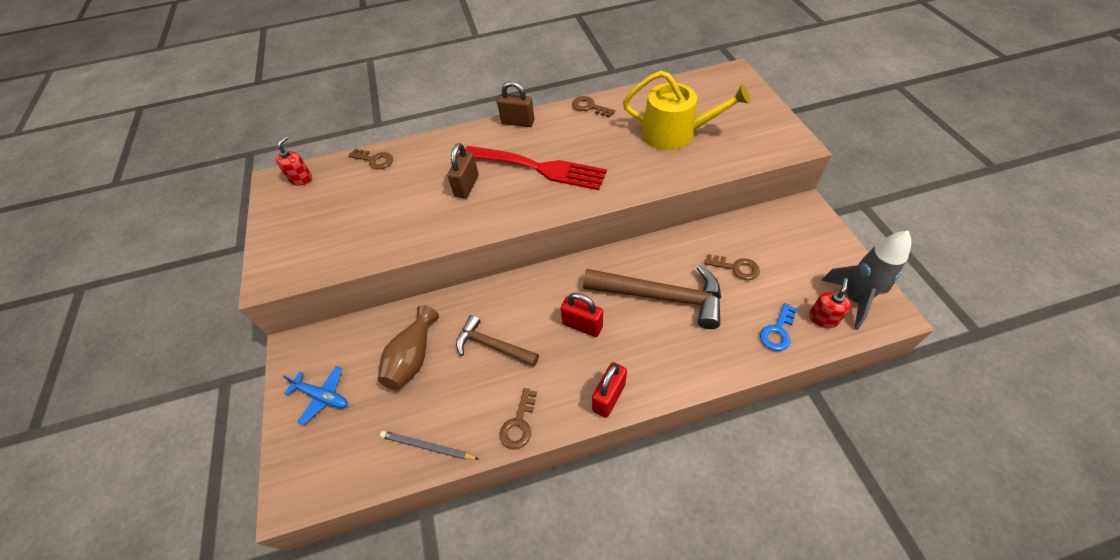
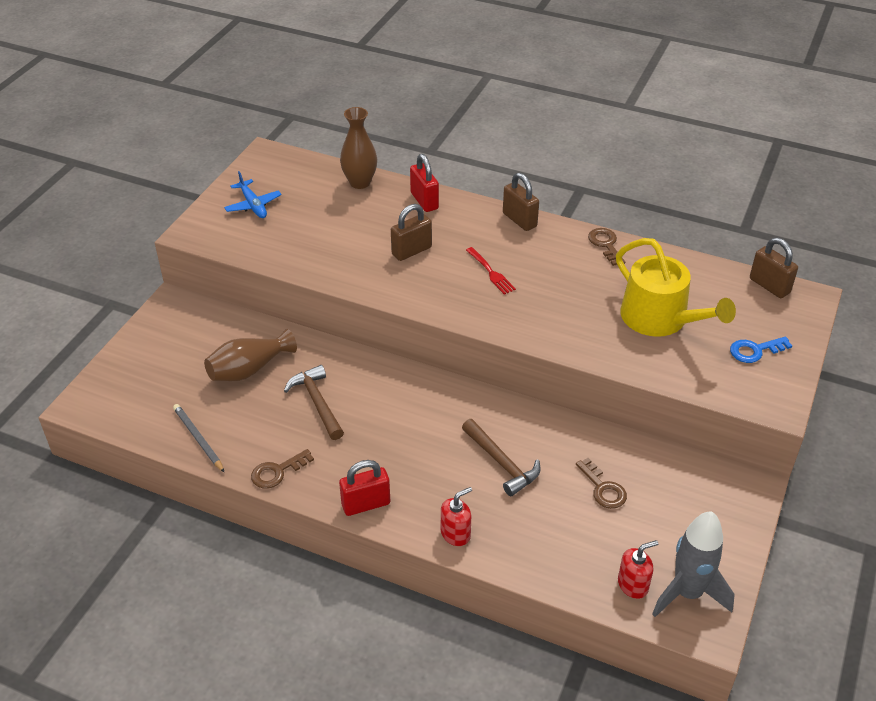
camera: 35 degrees right, 10 degrees down
red soap dispenser [276,136,312,186] -> red soap dispenser moved to [441,487,472,546]
blue plane [283,366,348,425] -> blue plane moved to [224,171,282,218]
brown key [348,149,393,170] -> brown vase [340,107,377,189]
red fork [465,146,607,190] -> red fork [466,247,516,294], size x0.43
red padlock [561,293,603,337] -> red padlock moved to [410,154,439,212]
brown hammer [583,265,721,329] -> brown hammer [462,419,540,496], size x0.61
blue key [760,303,797,351] -> blue key moved to [730,336,792,363]
none -> brown padlock [750,238,798,298]

